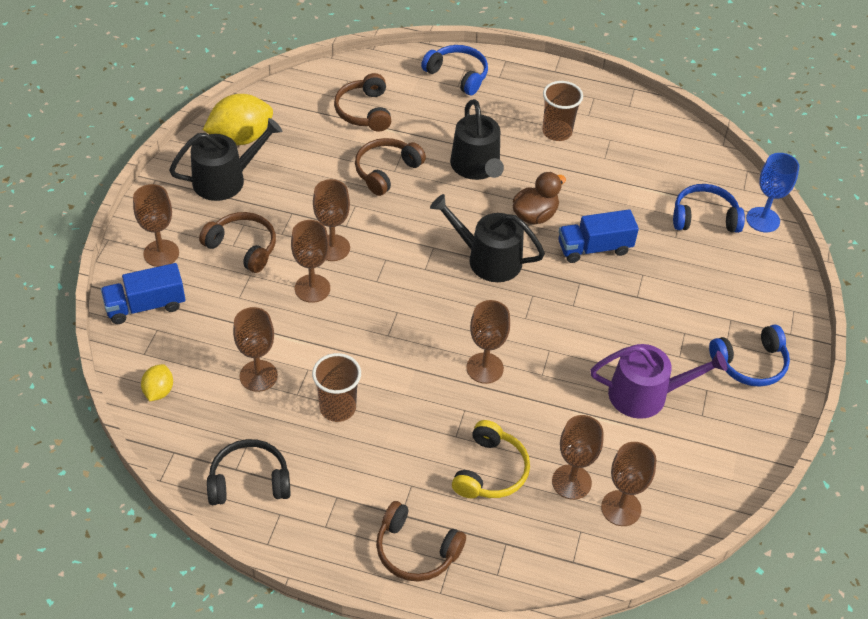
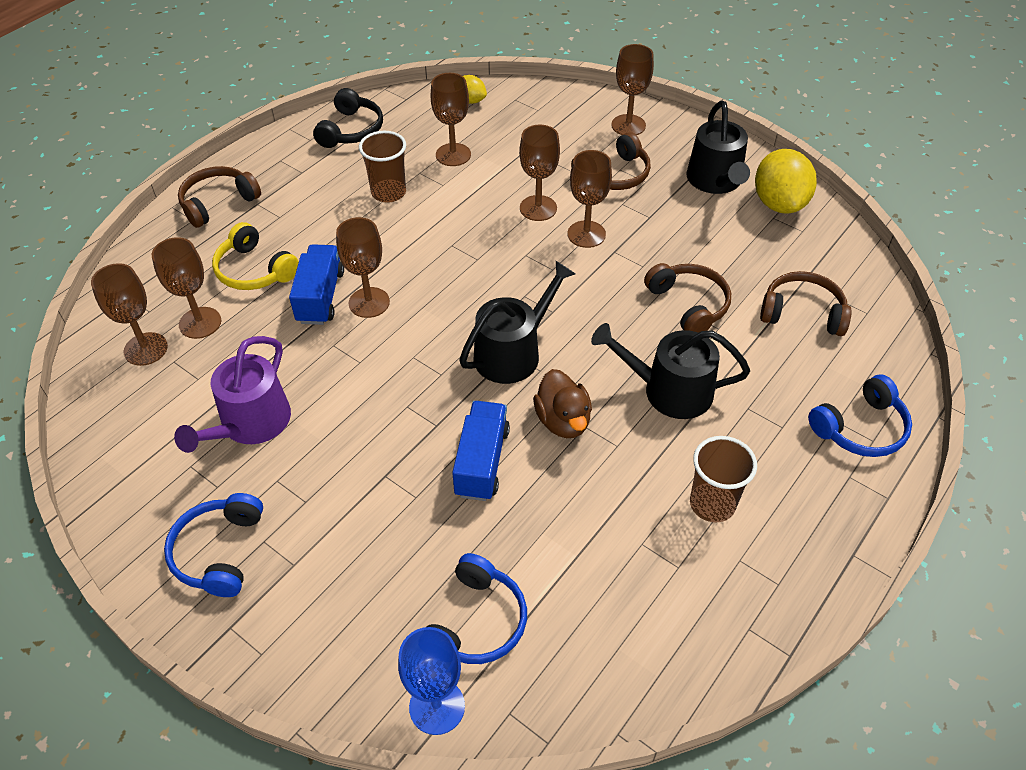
camera: 115 degrees right, 0 degrees up
blue truck [101,263,185,324] -> blue truck moved to [289,244,344,325]

